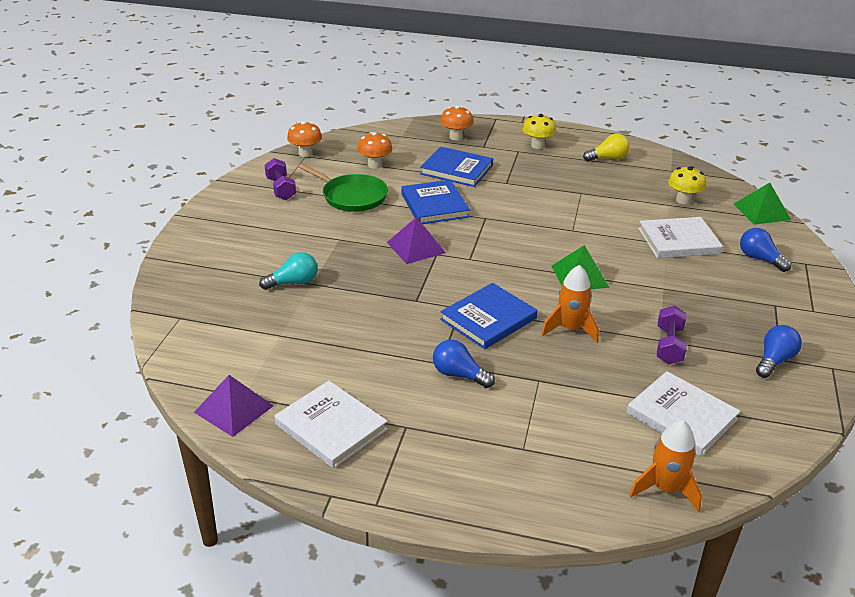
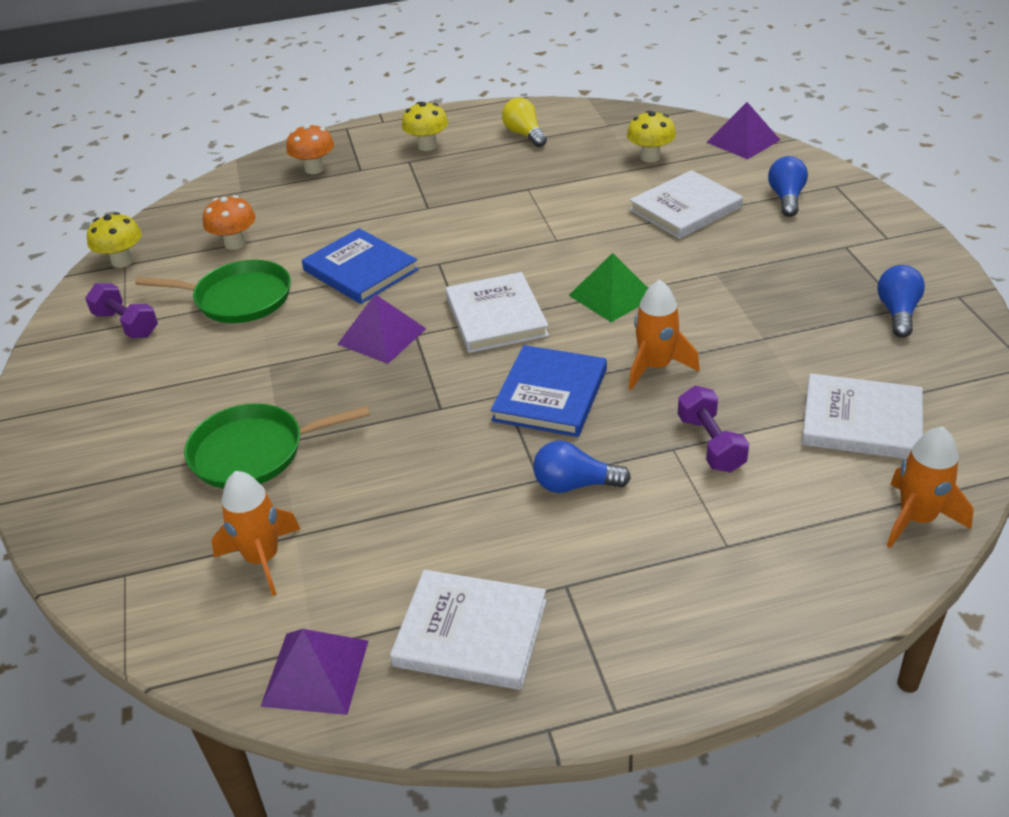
camera: 25 degrees left, 5 degrees up
turquoise light bulb [259,252,317,290] -> green pan [184,403,370,488]
orange mushroom [287,121,322,157] -> yellow mushroom [87,212,142,268]
blue book [420,147,493,187] -> none
yellow light bulb [583,134,630,162] -> yellow light bulb turned 75 degrees counterclockwise [502,98,547,147]
purple dumbbell [657,305,687,364] -> purple dumbbell moved to [678,386,749,473]
green pyramid [734,183,791,225] -> purple pyramid [706,102,780,159]
blue light bulb [740,228,791,272] -> blue light bulb turned 75 degrees clockwise [768,156,808,217]
none -> orange rocket [211,471,300,596]
none -> white book [446,272,549,353]

